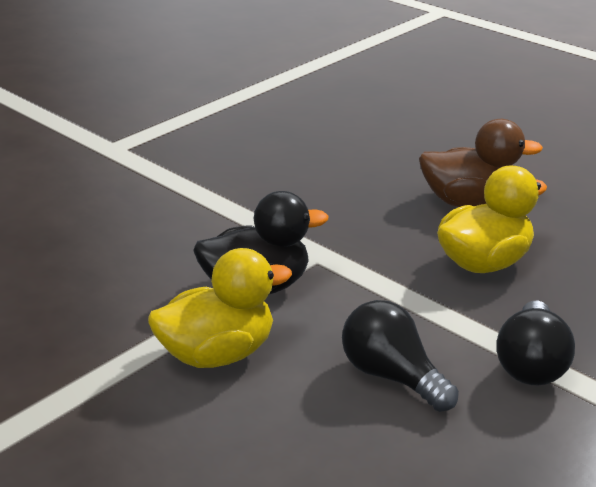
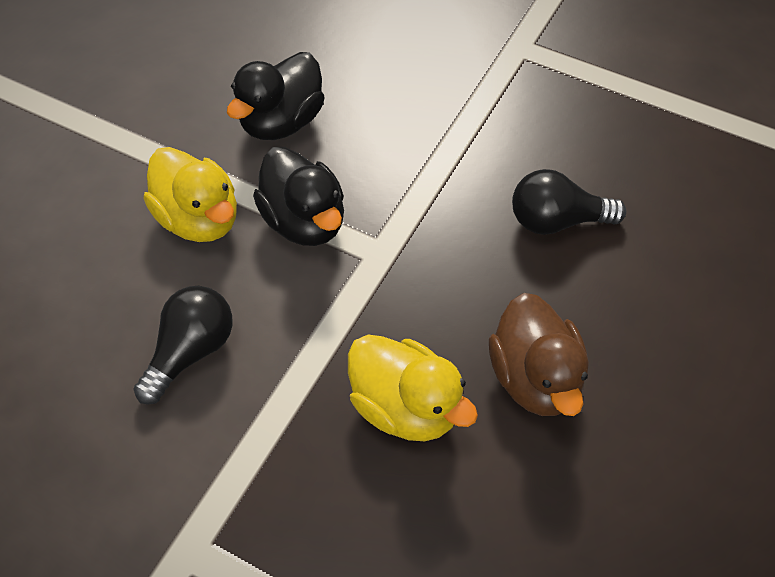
camera: 75 degrees right, 25 degrees up
black light bulb [497,301,575,385] -> black light bulb moved to [512,169,626,235]
none -> black duck [227,52,325,140]

